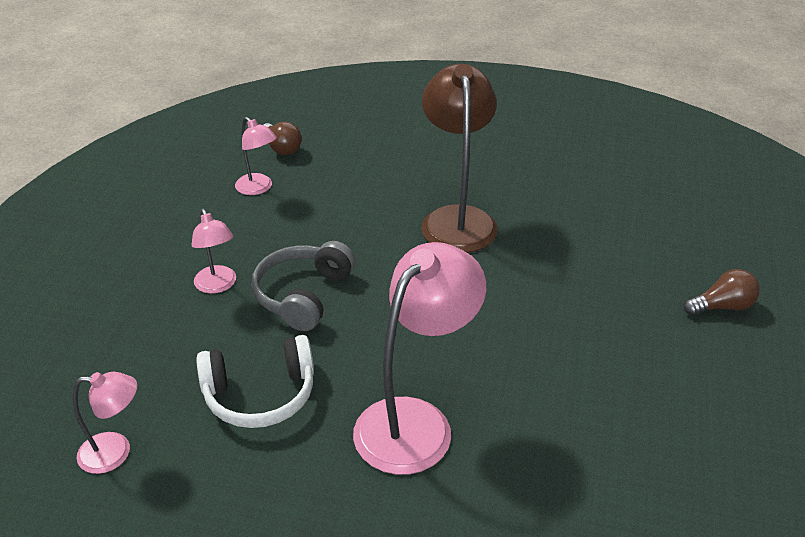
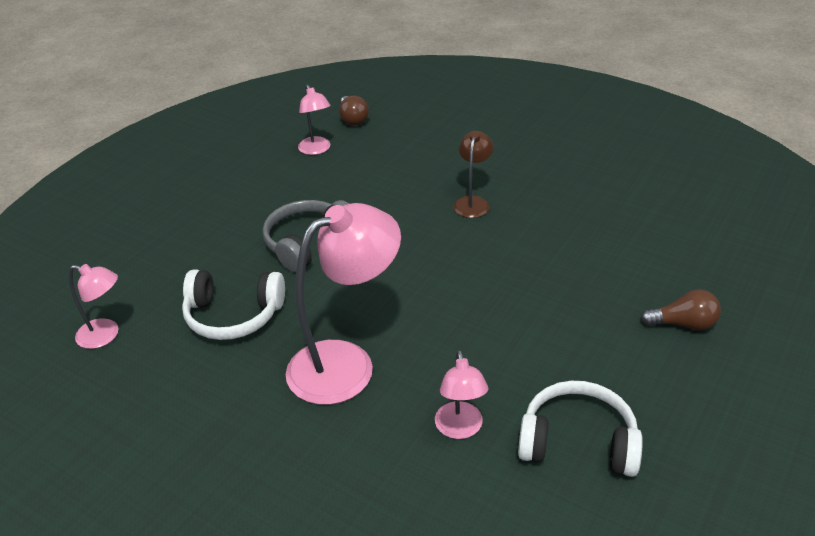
camera: 20 degrees right, 0 degrees up
pink lamp [191,209,236,294] -> pink lamp moved to [435,350,488,439]
brown lamp [421,64,498,253] -> brown lamp [453,131,494,218], size x0.52
none -> white headphones [518,381,643,477]

